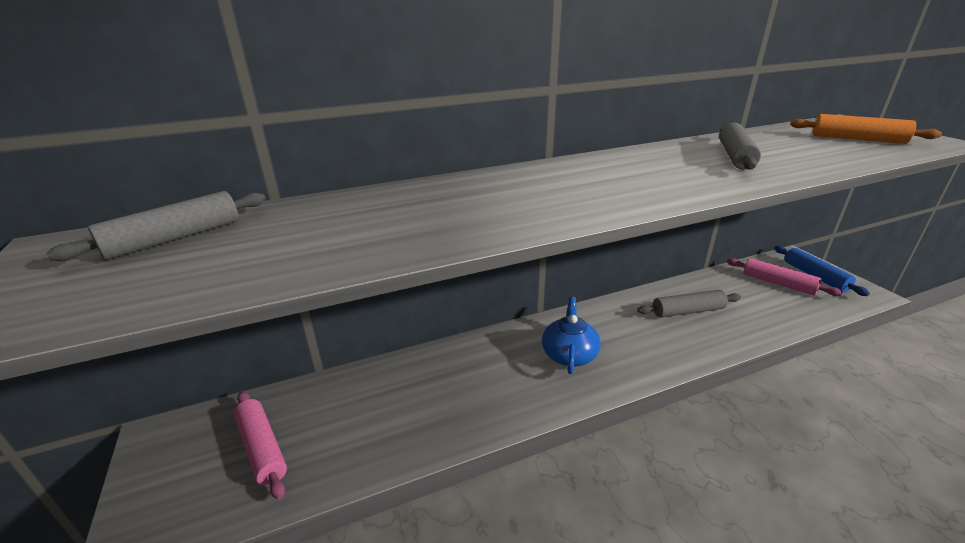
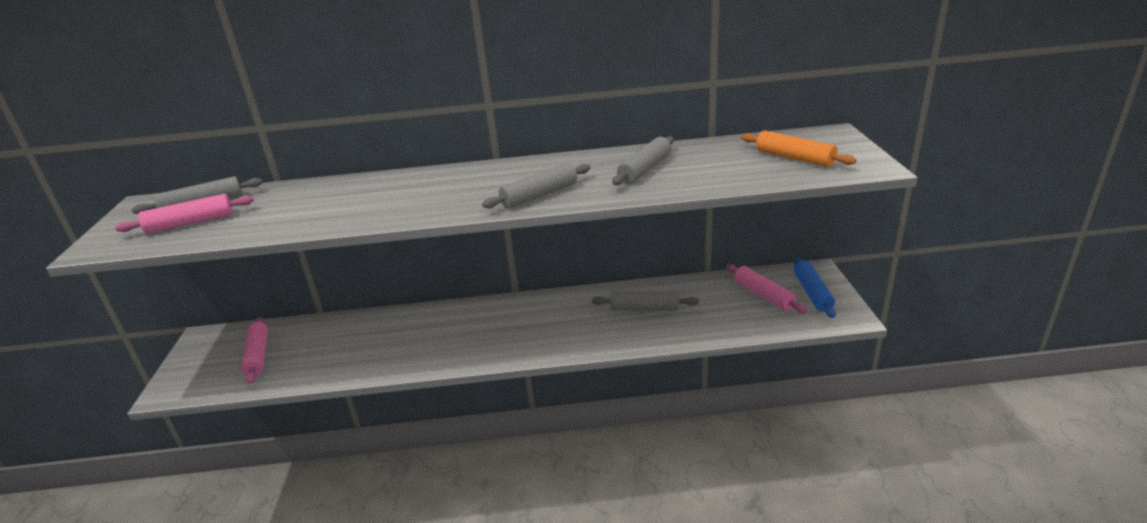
camera: 20 degrees right, 0 degrees up
blue teapot [542,297,601,374] -> none
none -> pink rolling pin [115,194,254,234]
none -> grey rolling pin [482,163,591,208]

